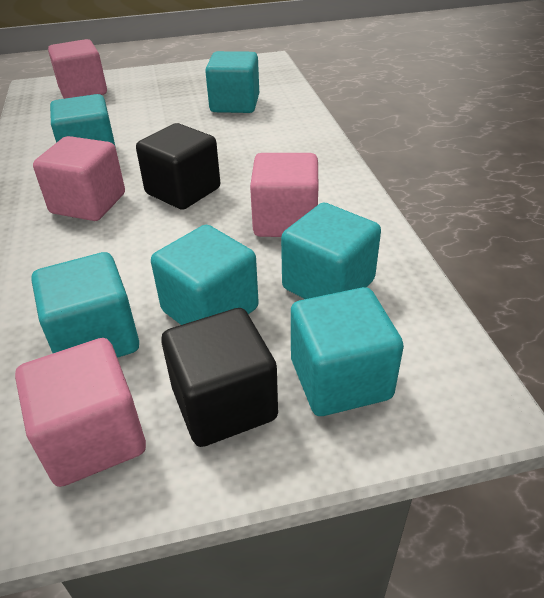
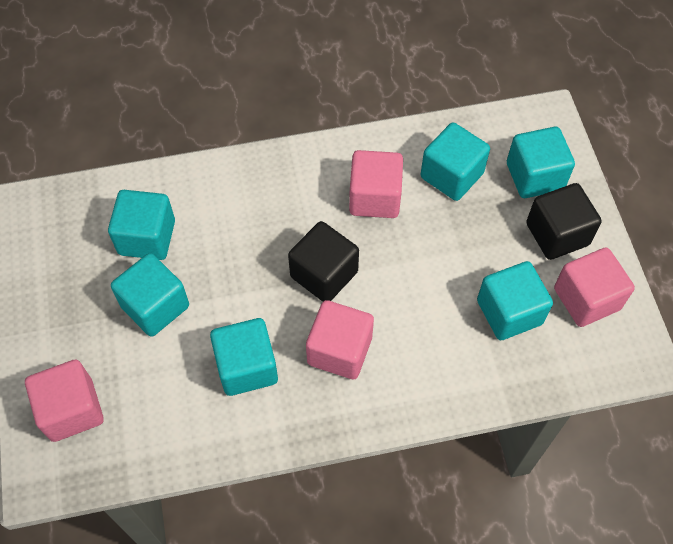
camera: 90 degrees left, 20 degrees up
turquoise cube [151,225,259,325] -> turquoise cube moved to [111,253,189,337]

